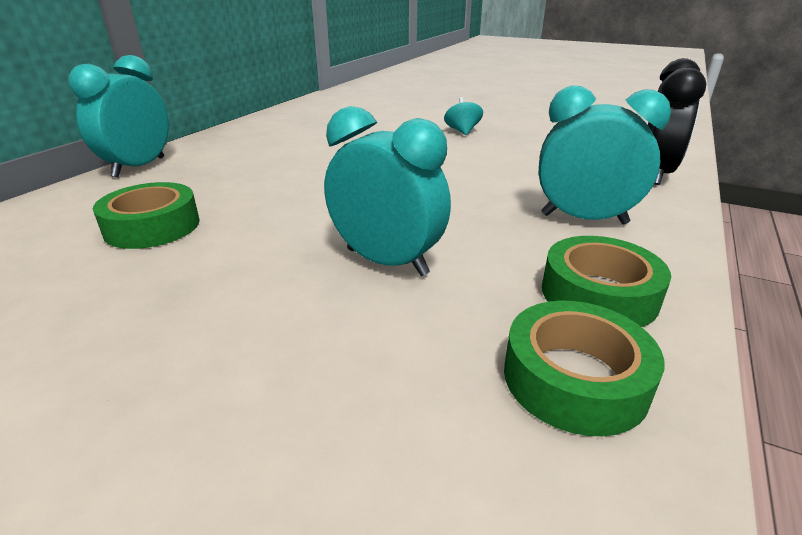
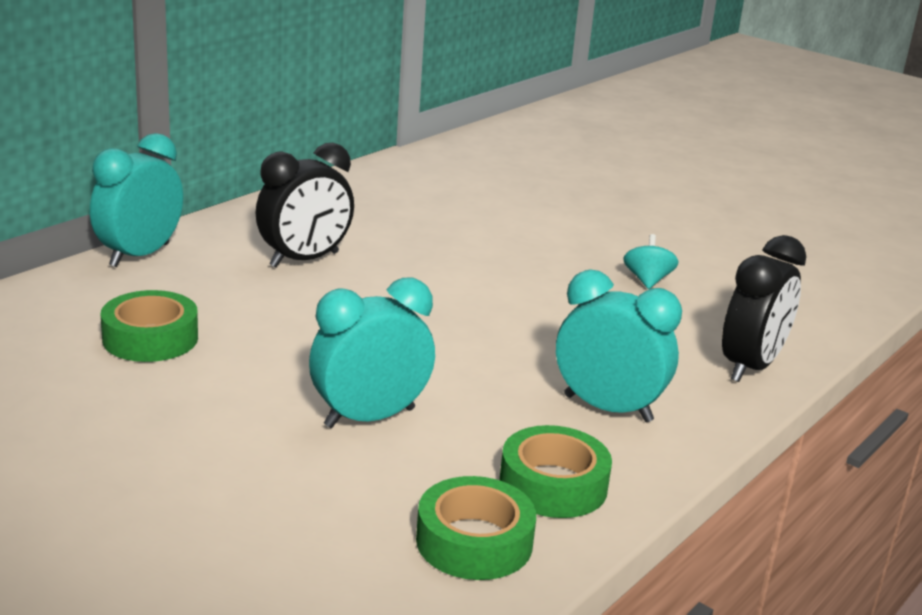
camera: 10 degrees right, 5 degrees down
turquoise clock [324,106,451,276] -> turquoise clock turned 75 degrees counterclockwise [309,278,435,428]
turquoise spinning top [444,97,483,135] -> turquoise spinning top moved to [623,234,678,289]
none -> black clock [256,143,354,267]

